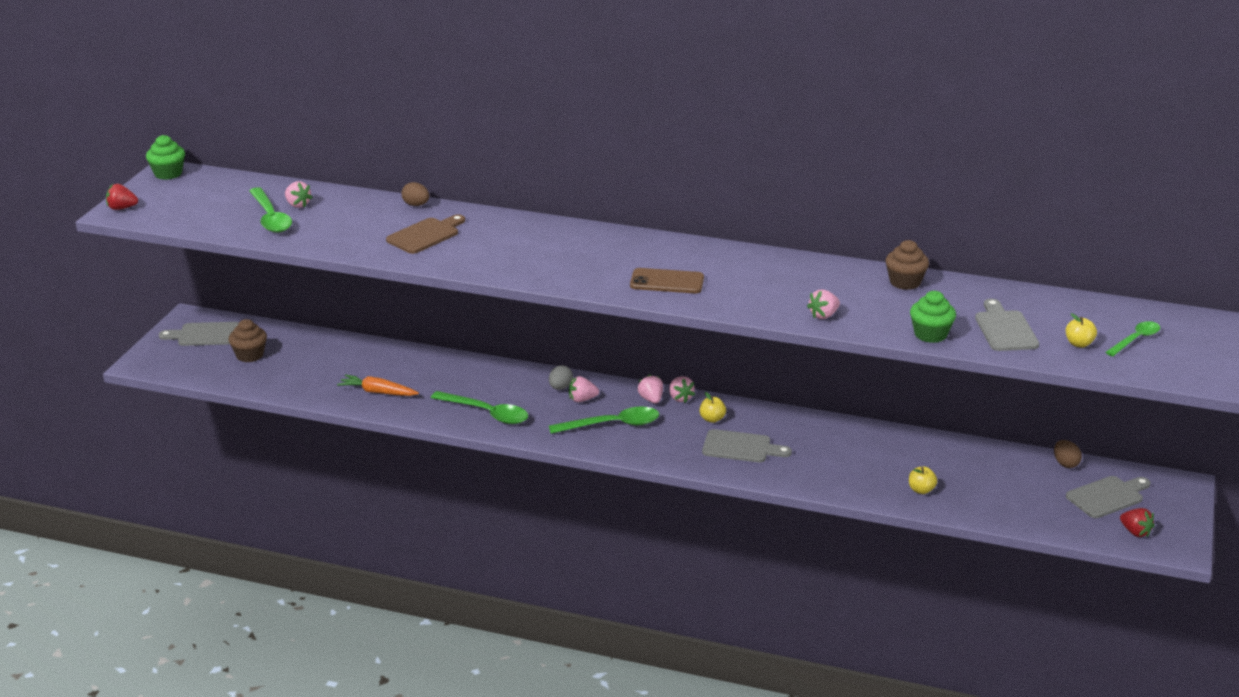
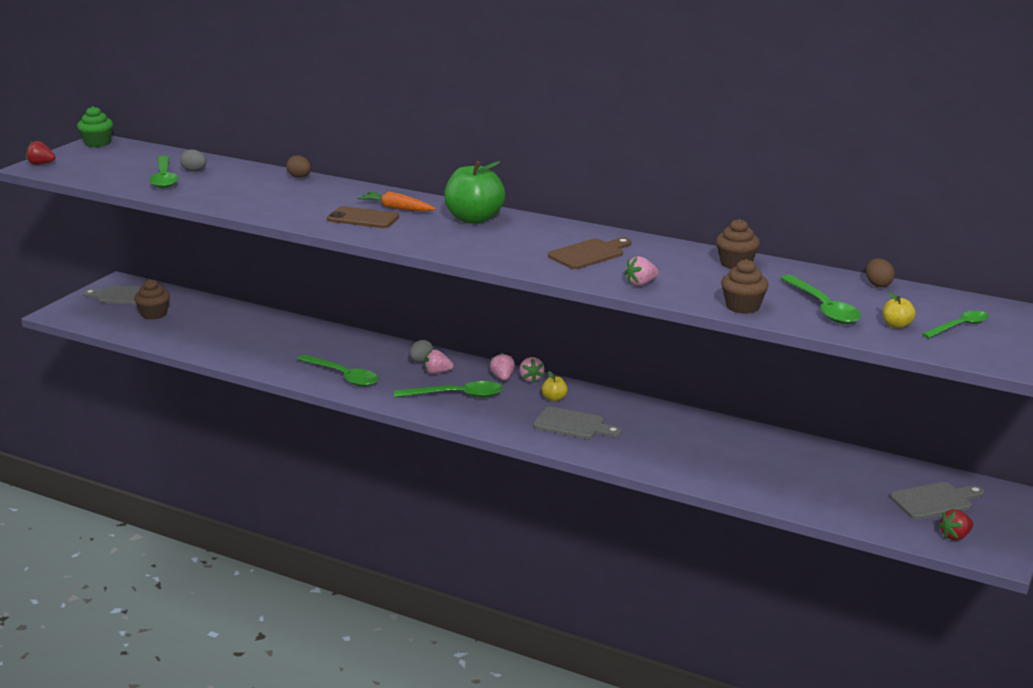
camera: 10 degrees right, 5 degrees down
pink strawberry [285,181,313,208] -> grey egg [180,149,207,171]
orange carrot [337,374,419,396] -> orange carrot moved to [357,191,436,212]
brown cutting board [386,214,465,254] -> brown cutting board moved to [548,238,631,269]
brown phone [630,268,704,293] -> brown phone moved to [327,206,399,228]
yellow apple [909,466,937,494] -> none
green cupcake [910,291,956,343] -> brown cupcake [721,259,769,314]
grey cutting board [975,299,1039,351] -> green spoon [780,275,861,324]
brown egg [1054,440,1082,468] -> brown egg moved to [866,258,895,287]
red strawberry [1120,508,1155,537] -> red strawberry turned 90 degrees clockwise [938,509,973,541]
none -> green apple [444,161,505,224]

